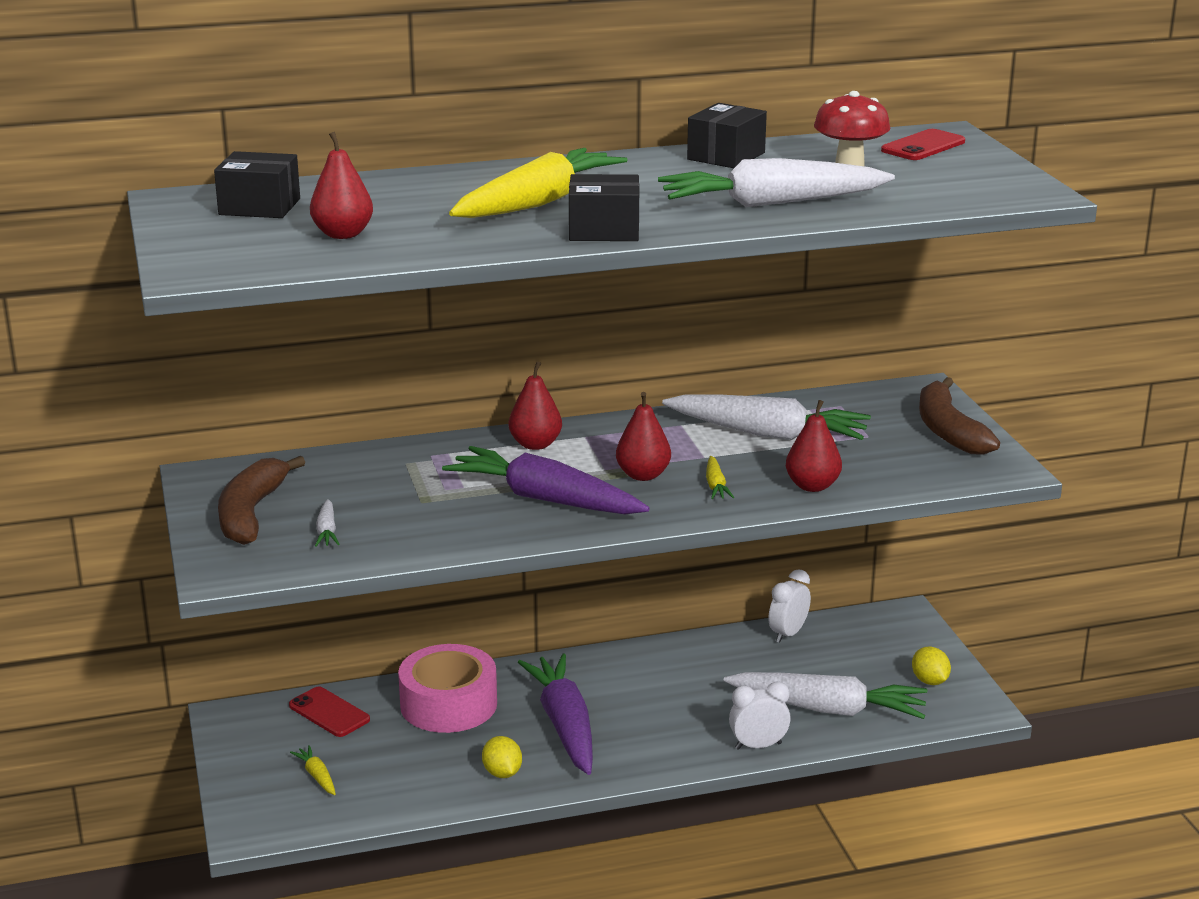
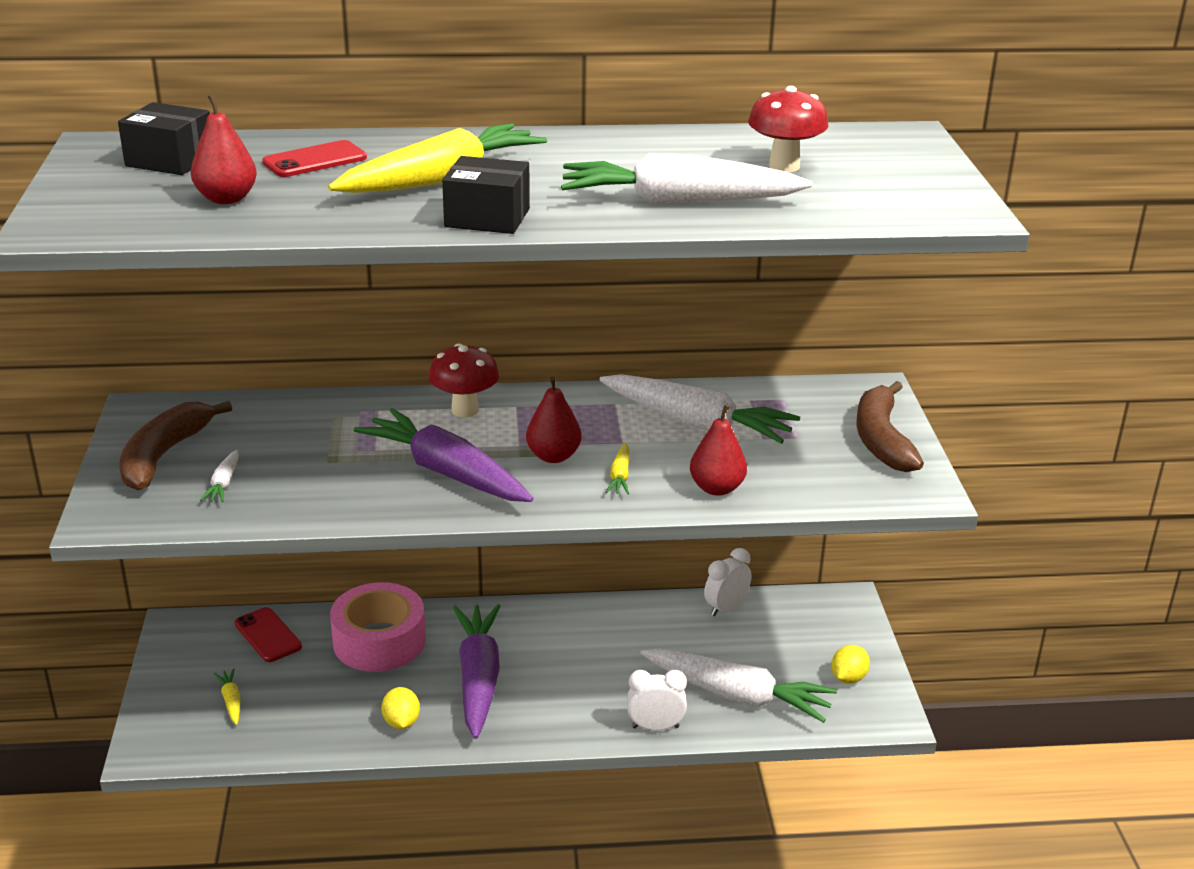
camera: 10 degrees right, 5 degrees up
red pear [509,361,562,450] -> red mushroom [429,343,499,417]
black box [687,103,767,168] -> none
red phone [881,129,965,160] -> red phone moved to [262,140,367,177]
yellow lemon [912,646,951,685] -> yellow lemon turned 45 degrees clockwise [832,645,870,684]

